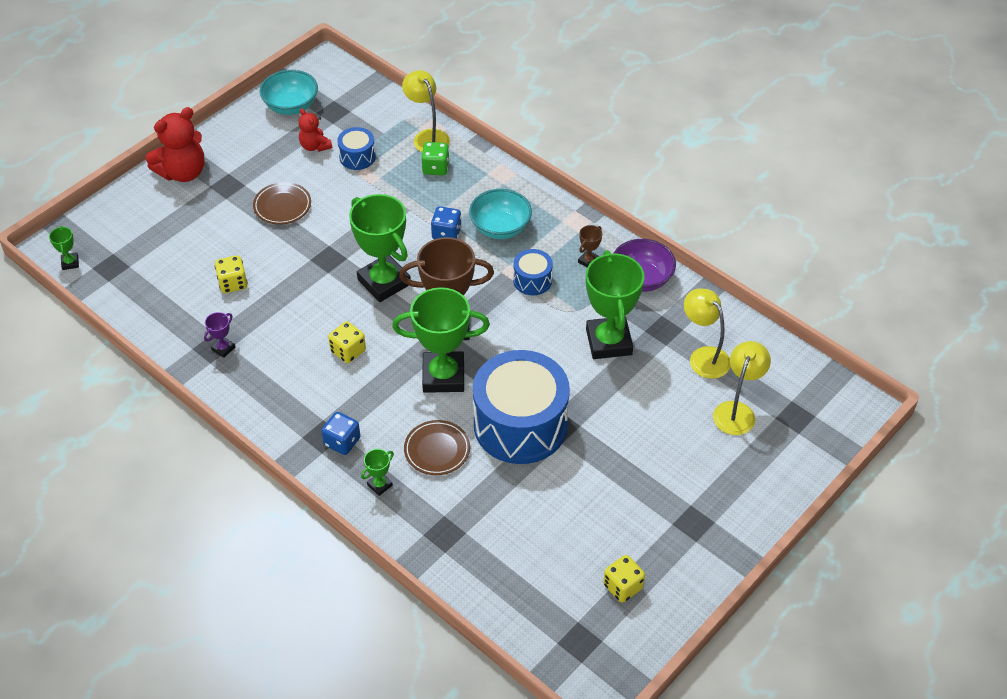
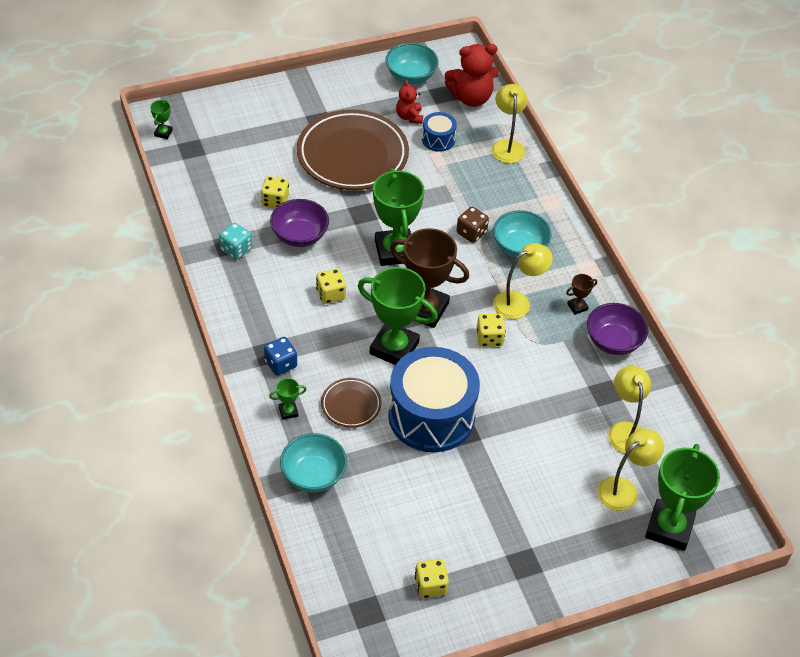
camera: 25 degrees right, 0 degrees up
red teddy bear [146,107,205,182] -> red teddy bear moved to [445,44,499,107]
purple trophy [204,312,235,358] -> turquoise dice [219,223,252,260]
brown plate [253,182,311,224] -> brown plate [297,109,409,190], size x2.13
green dice [421,142,449,175] -> none
blue dice [431,206,462,239] -> brown dice [457,207,489,243]
blue drum [513,249,553,295] -> yellow lamp [493,243,553,319]
green trophy [586,250,645,359] -> green trophy moved to [645,444,720,551]
none -> purple bowl [270,199,329,247]
none -> turquoise bowl [280,433,347,492]
none -> yellow dice [477,314,506,347]

